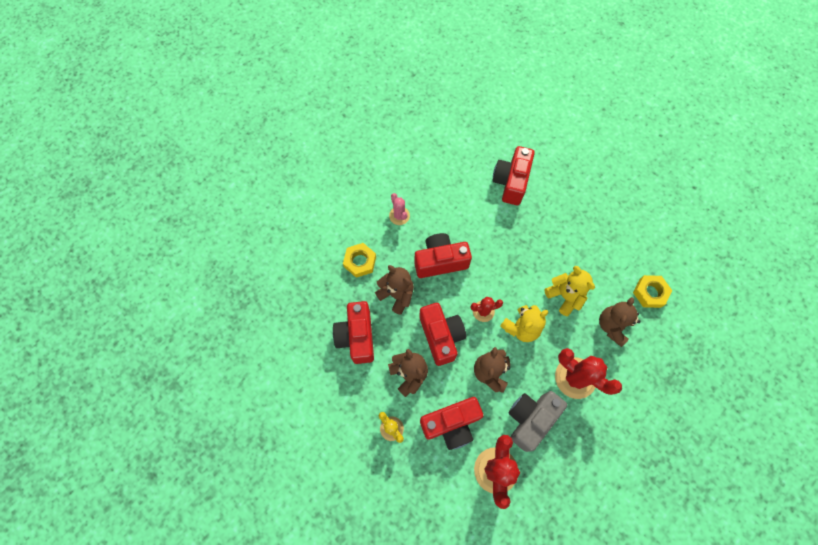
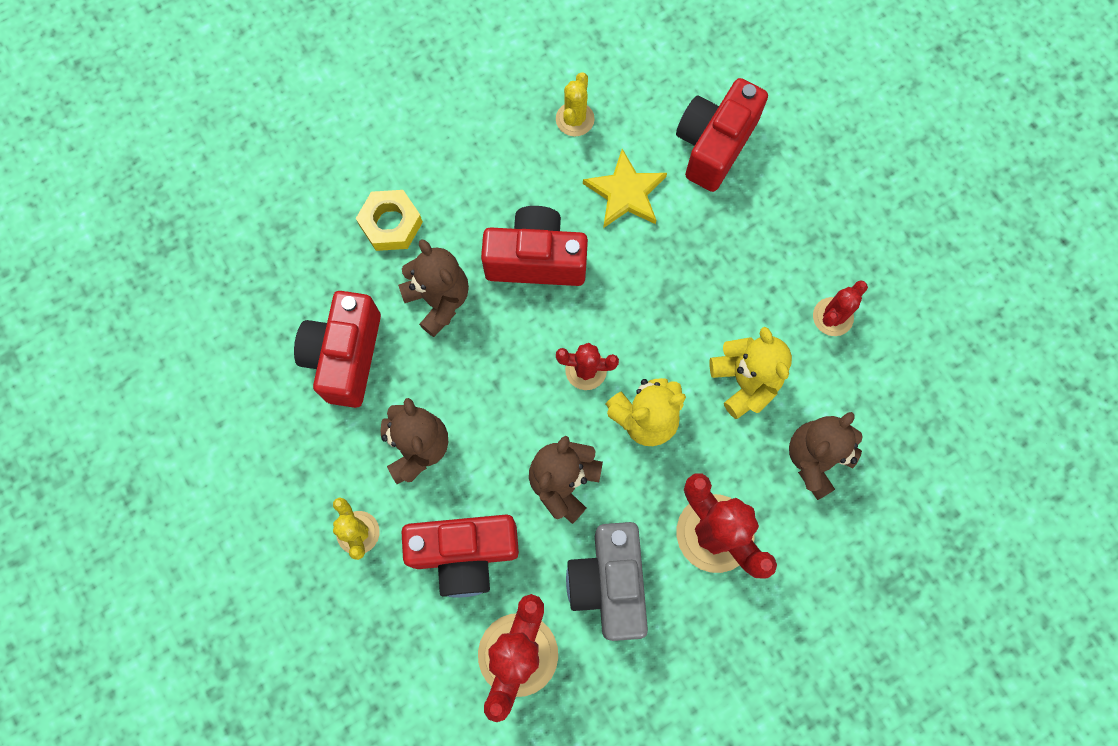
camera: 15 degrees right, 5 degrees up
pink cactus [389,193,410,225] -> none
red camera [419,303,466,366] -> none
grey camera [508,391,567,452] -> grey camera turned 60 degrees counterclockwise [566,522,648,641]
yellow nut [633,275,672,308] -> none
none -> yellow cactus [556,72,595,137]
none -> yellow star [583,149,667,228]
none -> red cactus [813,280,868,336]

